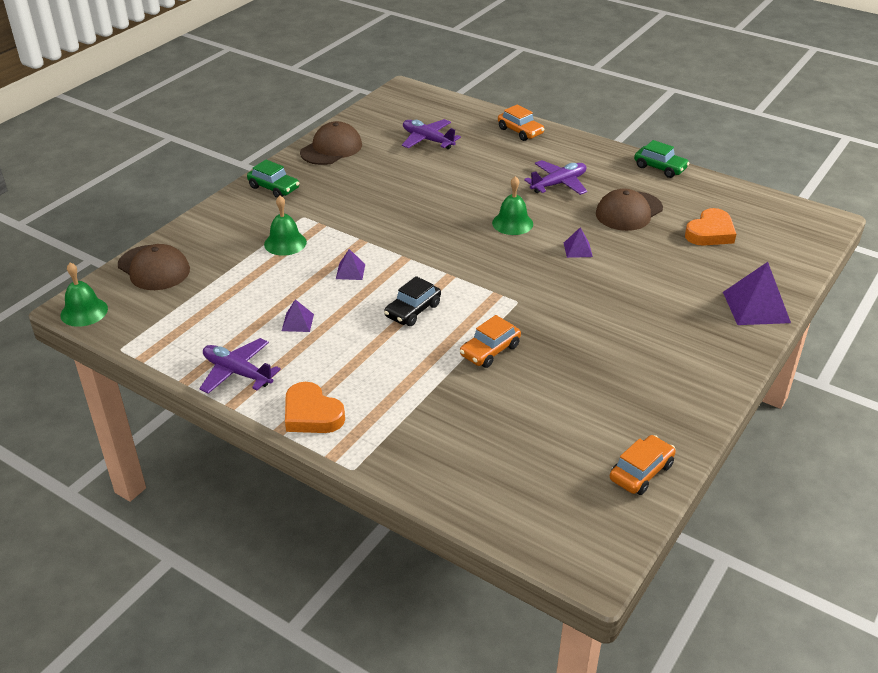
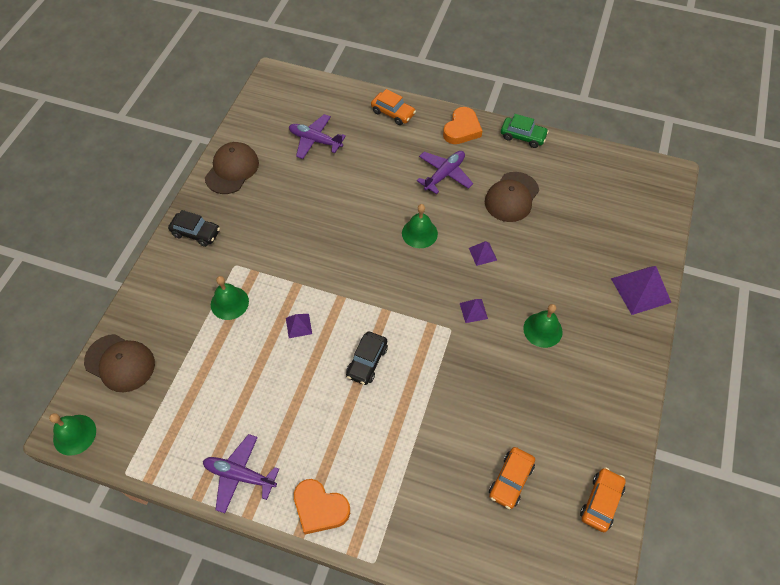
camera: 15 degrees left, 20 degrees up
green car [247,160,299,198] -> black car [168,210,220,247]
purple pyramid [282,299,314,332] -> purple pyramid moved to [460,299,488,323]
orange car [460,315,521,368] -> orange car moved to [489,447,535,509]
orange heart [685,208,736,246] -> orange heart moved to [443,107,482,144]
none -> green bell [523,304,563,348]

